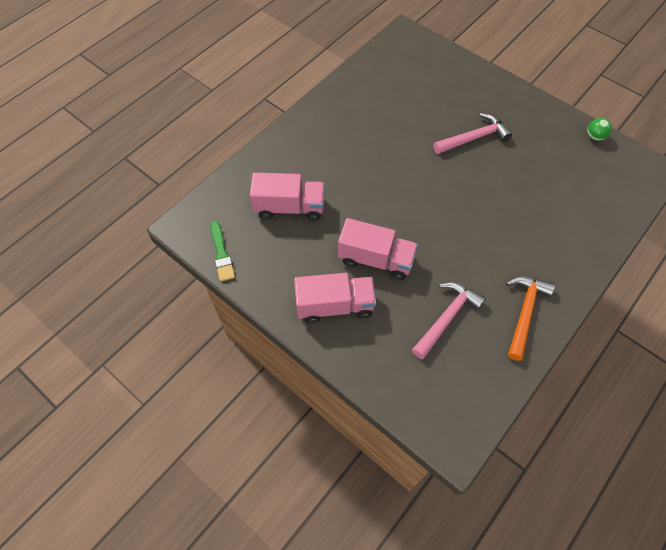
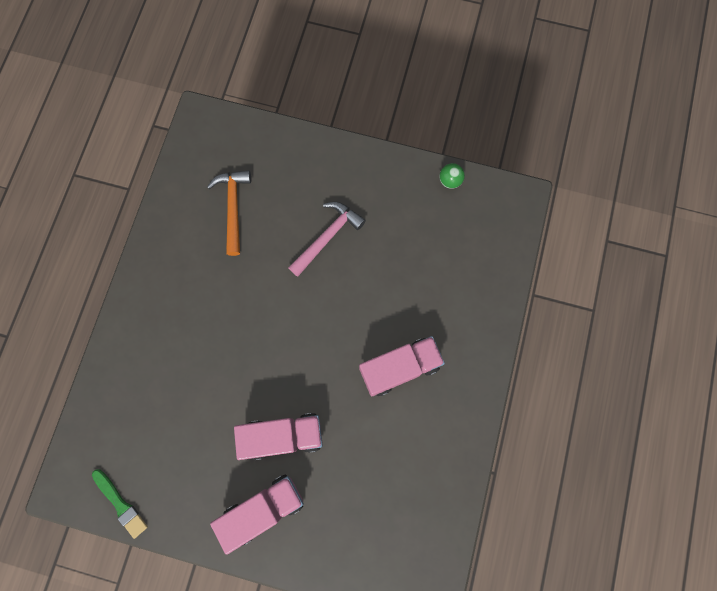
camera: 25 degrees left, 15 degrees up
pink truck [250,172,325,221] -> pink truck moved to [359,336,445,396]
pink hammer [412,282,486,359] -> none
orange hammer [506,276,555,361] -> orange hammer moved to [207,170,251,256]

